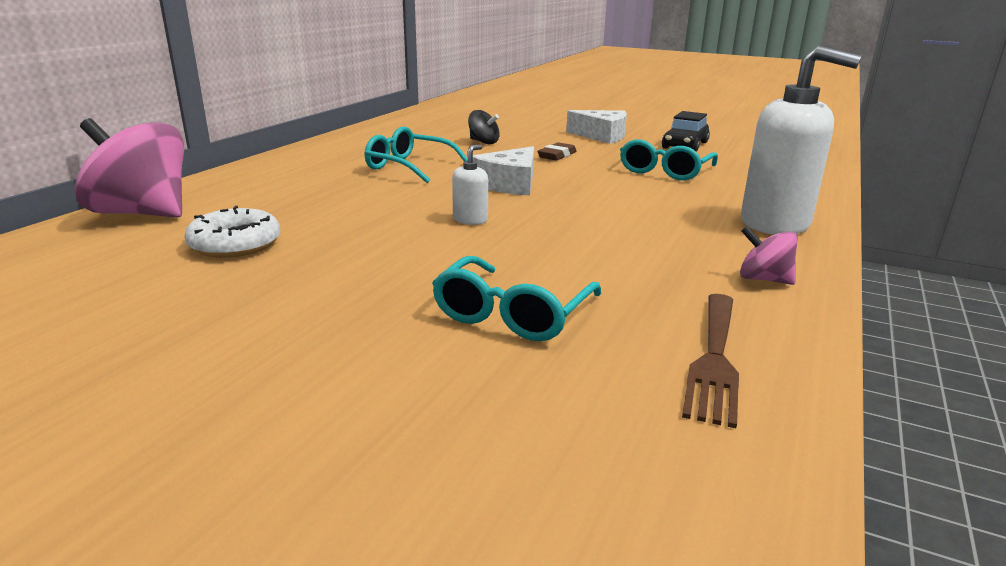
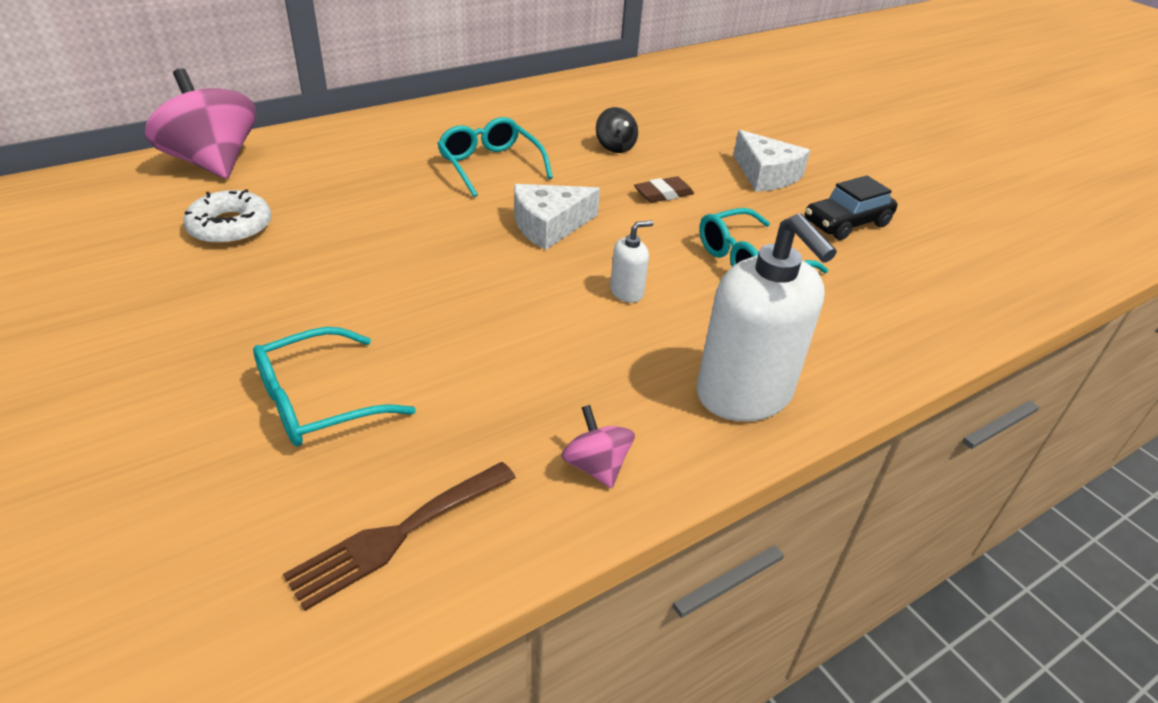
camera: 30 degrees right, 15 degrees up
white soap dispenser [452,145,488,225] -> white soap dispenser moved to [610,220,654,303]

